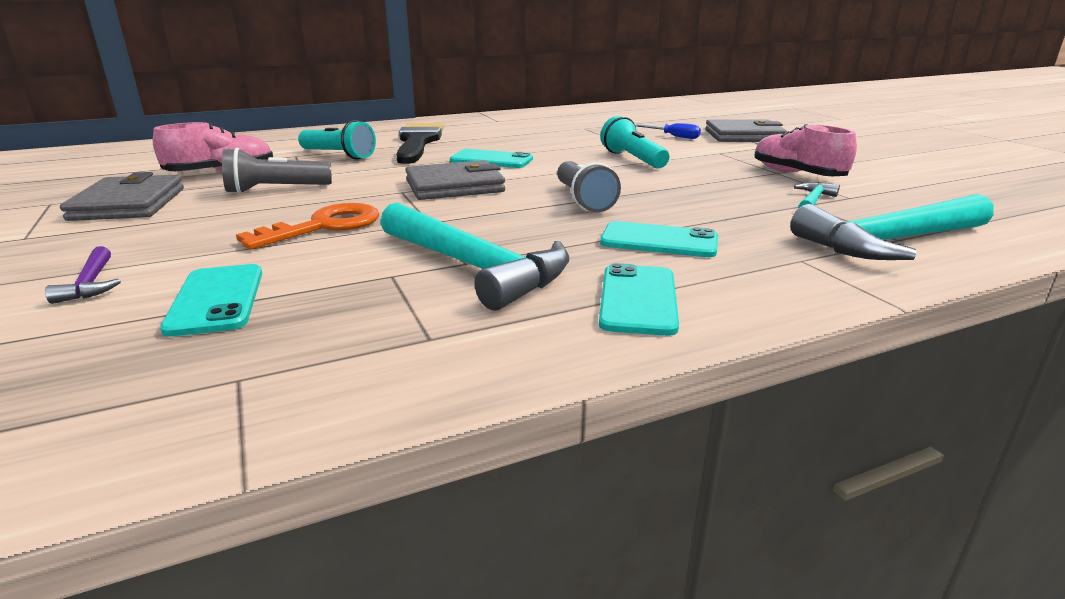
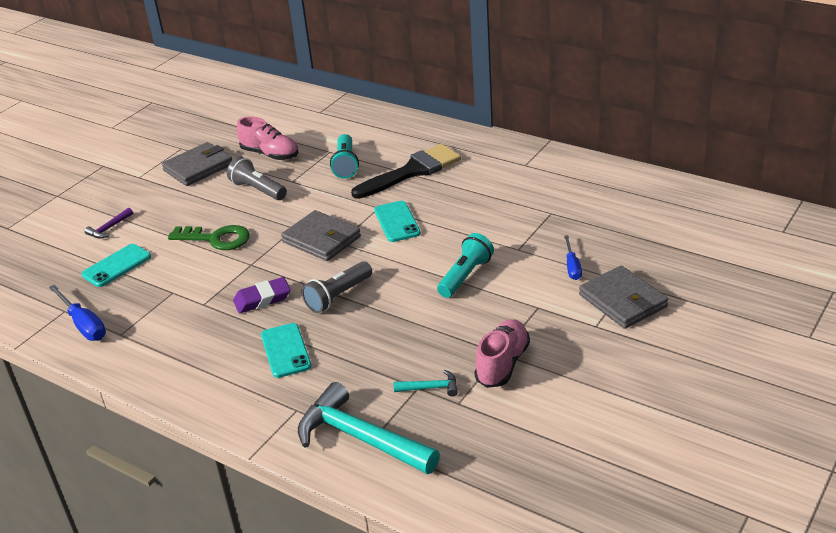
camera: 60 degrees right, 10 degrees up
orange key [236,203,380,249] -> green key [168,225,250,250]
turquoise hammer [381,202,569,310] -> none
turquoise phone [599,263,679,336] -> none
none -> blue screwdriver [49,285,106,341]
none -> purple eraser [233,277,291,313]

